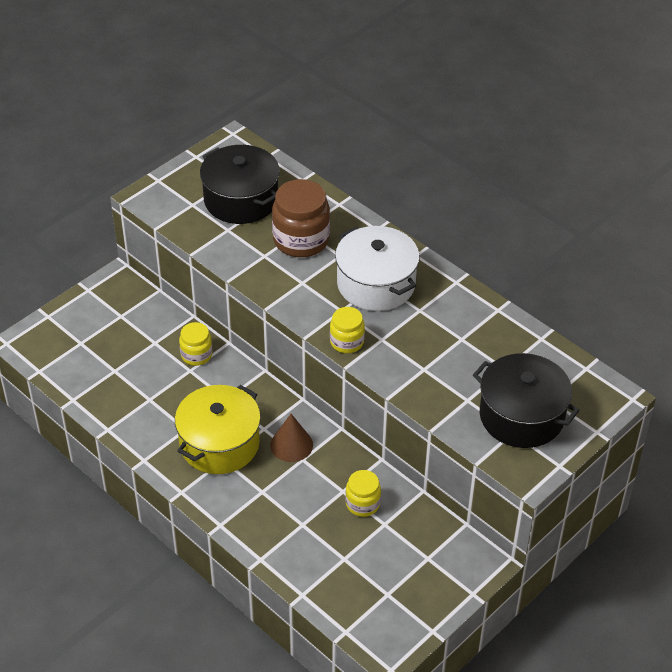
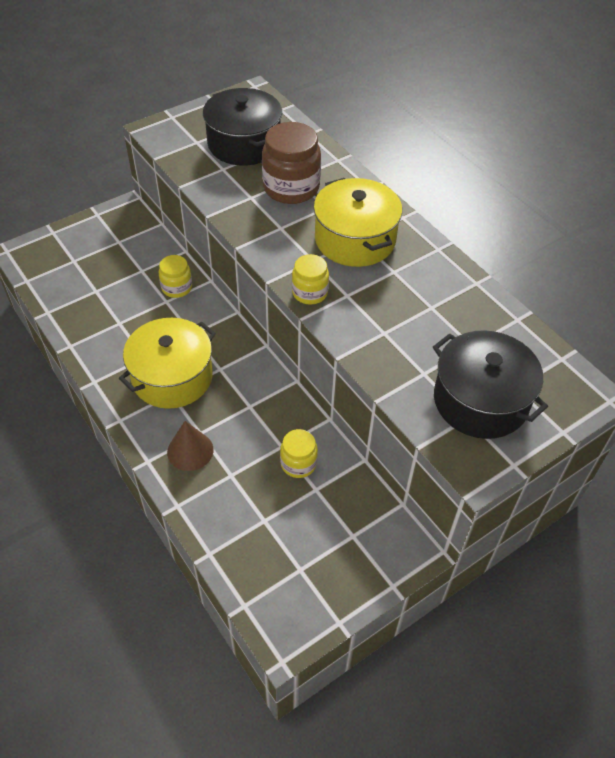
camera: 10 degrees right, 5 degrees up
brown cone [270,414,313,462] -> brown cone moved to [167,421,214,471]
white pot [335,226,420,311] -> yellow pot [314,178,402,267]

